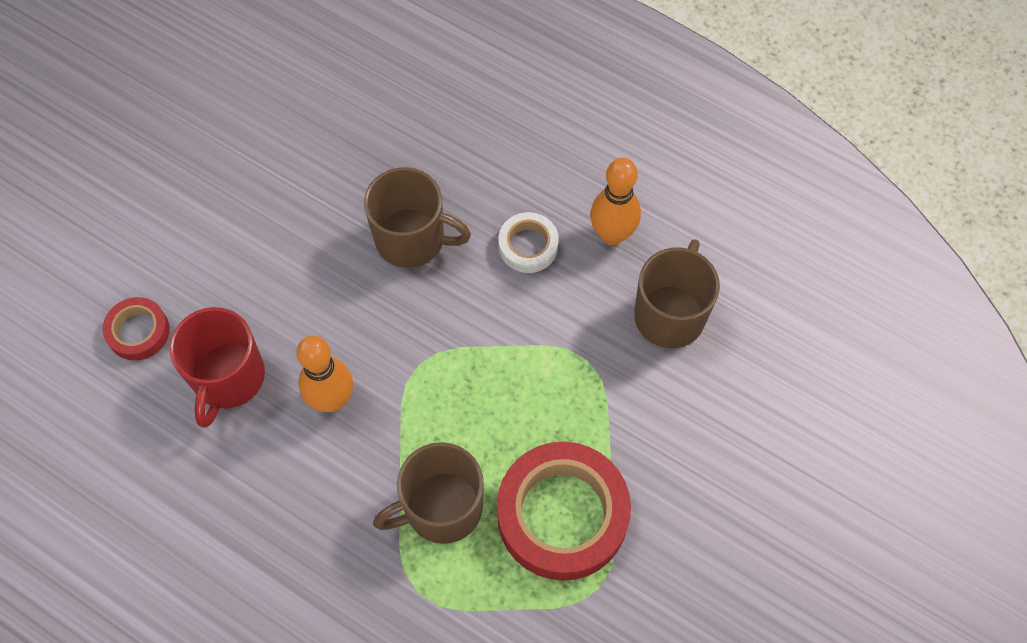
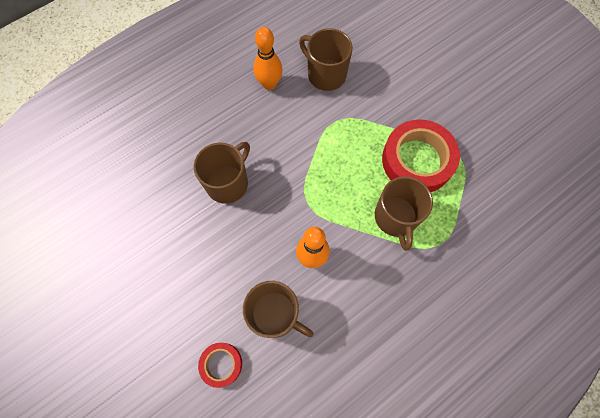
camera: 70 degrees left, 5 degrees up
red mug [169,307,265,428] -> brown mug [243,281,314,338]
white tape [499,212,559,273] -> none

